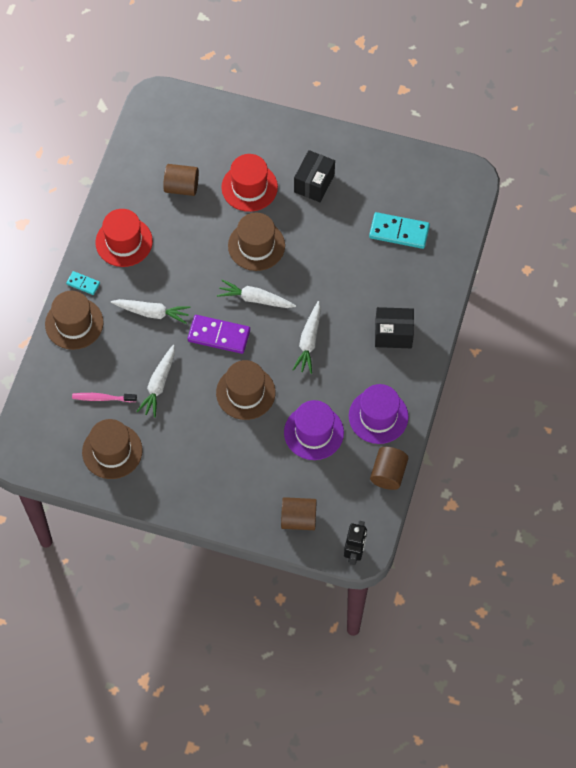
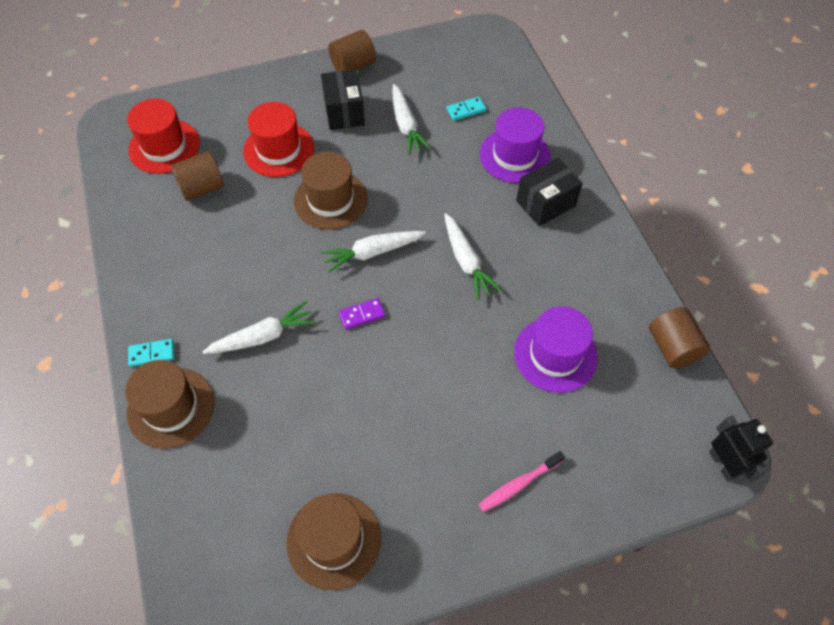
camera: 35 degrees left, 5 degrees down
pink toothbrush [72,393,137,402] -> pink toothbrush moved to [478,451,565,512]
red hat [96,209,153,267] -> red hat moved to [127,99,200,174]
white carrot [136,345,175,418] -> white carrot moved to [392,84,432,155]
purple domino [188,315,250,354] -> purple domino [339,298,385,330], size x0.53
brown hat [216,360,276,420] -> none
brown cylinder [281,497,317,530] -> brown cylinder moved to [328,30,376,71]
purple hat [349,384,408,444] -> purple hat moved to [480,107,551,183]
turquoise domino [369,212,430,249] -> turquoise domino [446,97,486,121], size x0.53

